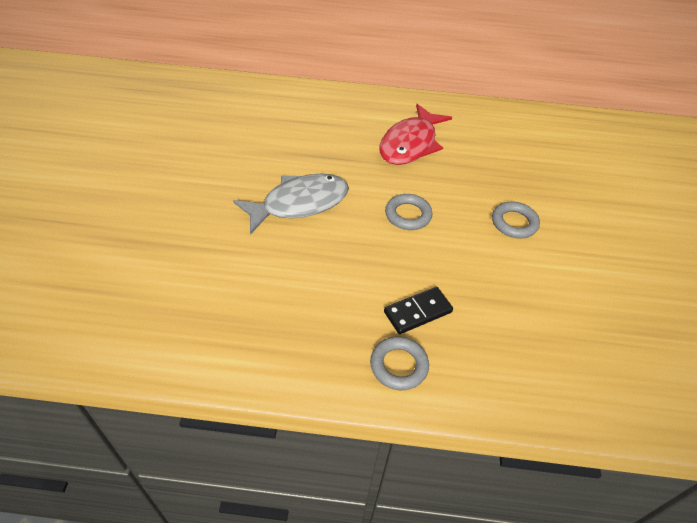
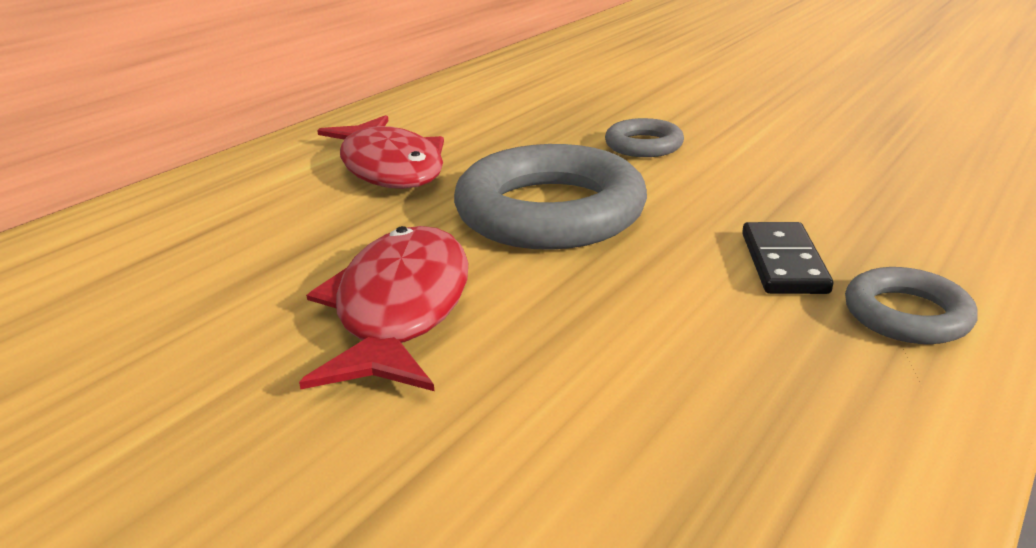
camera: 55 degrees left, 20 degrees down
grey fish [233,173,349,235] -> red fish [299,226,468,391]
grey ring [385,194,433,230] -> grey ring [454,144,647,250], size x2.05

